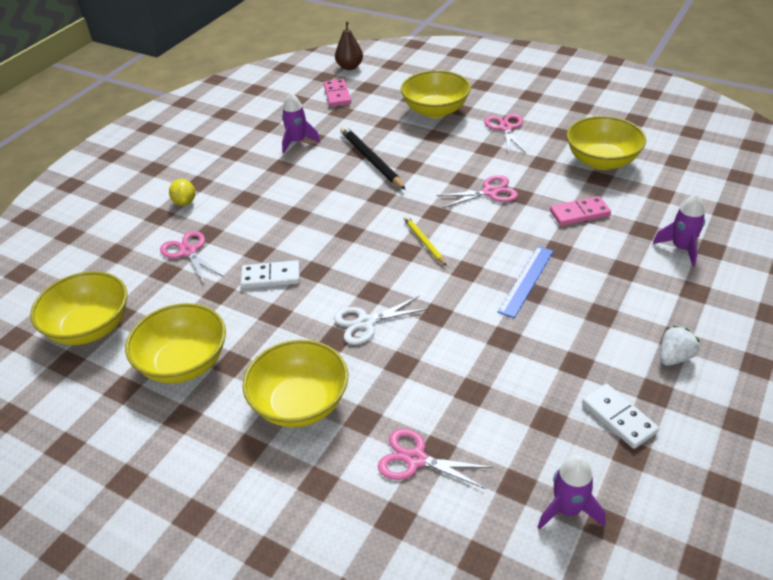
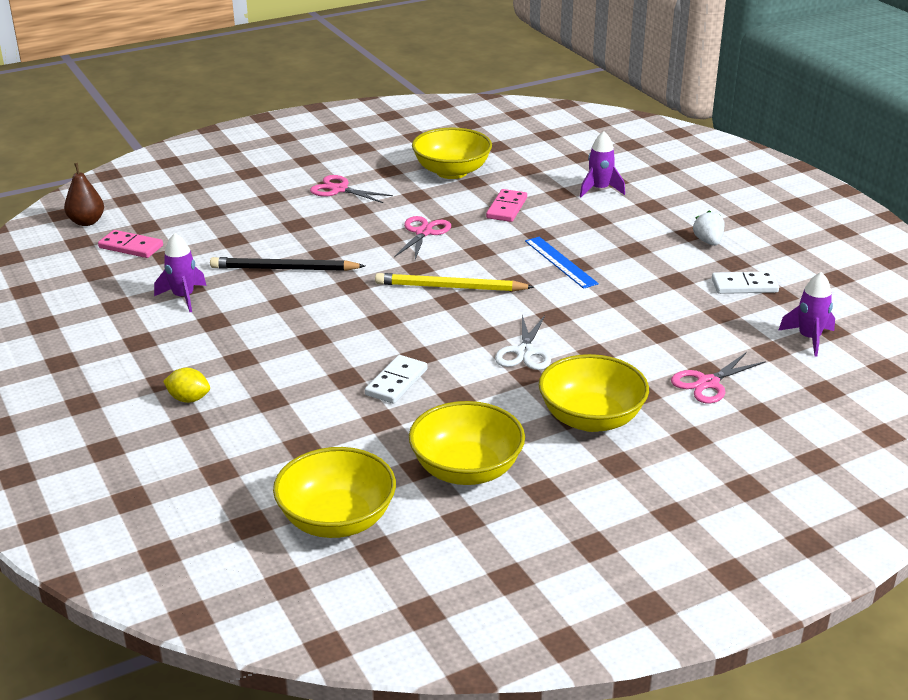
camera: 60 degrees left, 10 degrees down
pink scissors [160,231,224,285] -> none
yellow bowl [401,70,471,118] -> none
yellow pencil [404,216,447,266] -> yellow pencil [375,273,534,291], size x1.68

